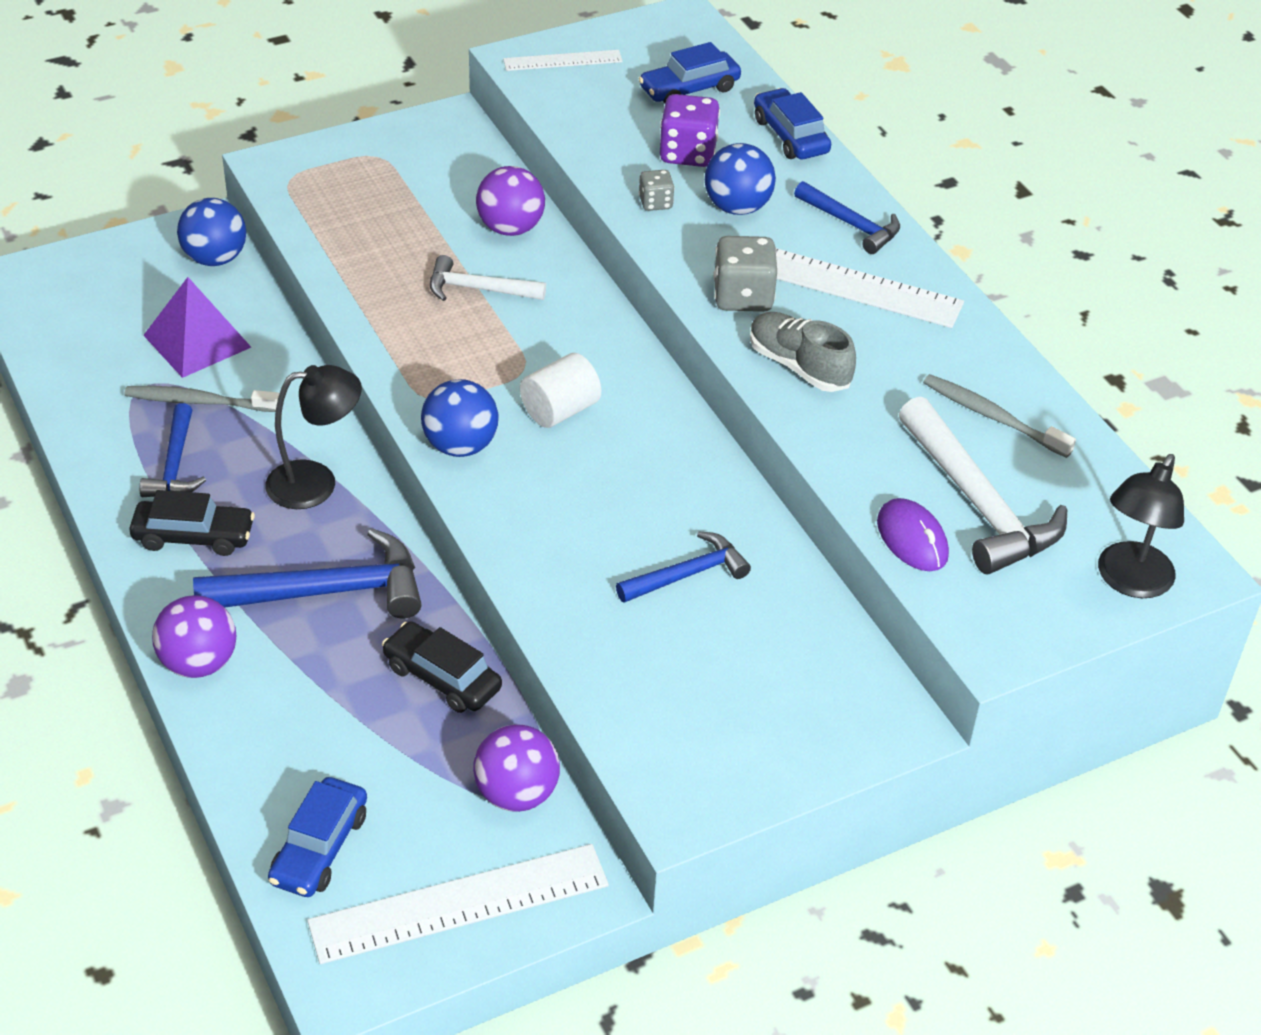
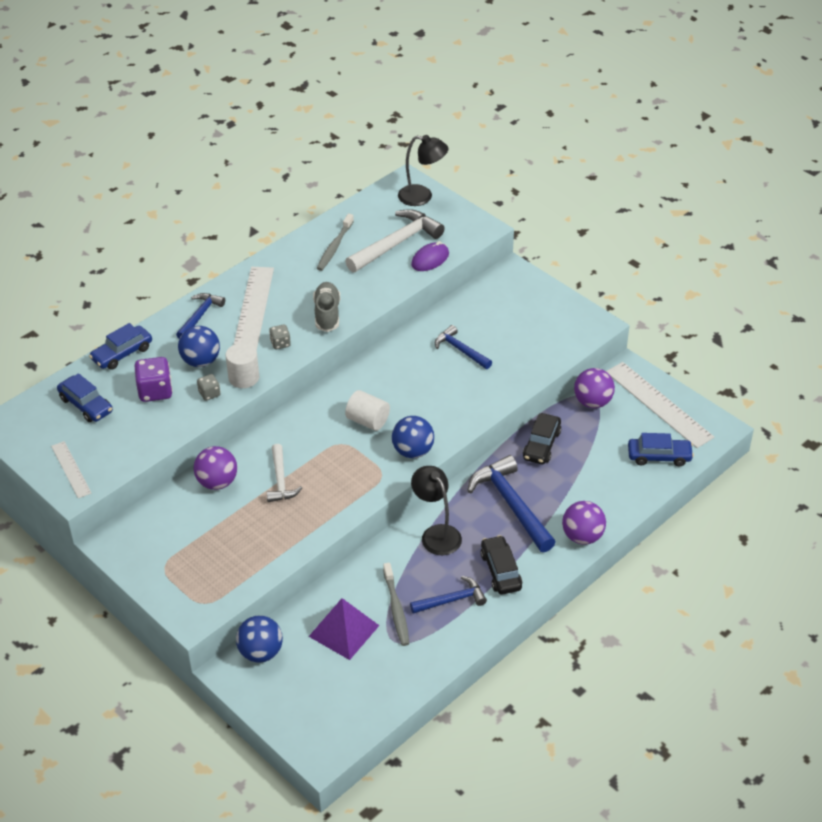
camera: 105 degrees left, 0 degrees up
grey dice [713,236,777,312] -> grey dice [269,325,291,349], size x0.56
grey shoe [750,312,856,392] -> grey shoe turned 150 degrees clockwise [313,282,340,332]
none -> white cylinder [226,343,259,388]

